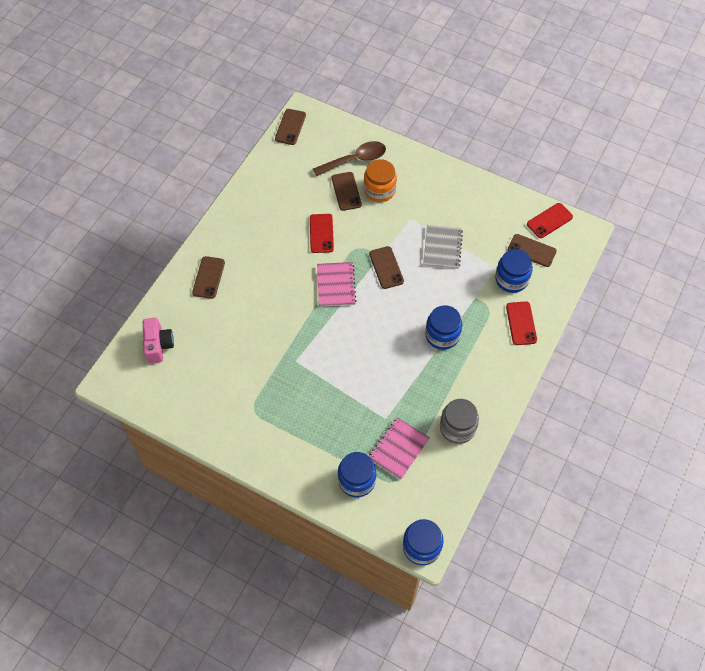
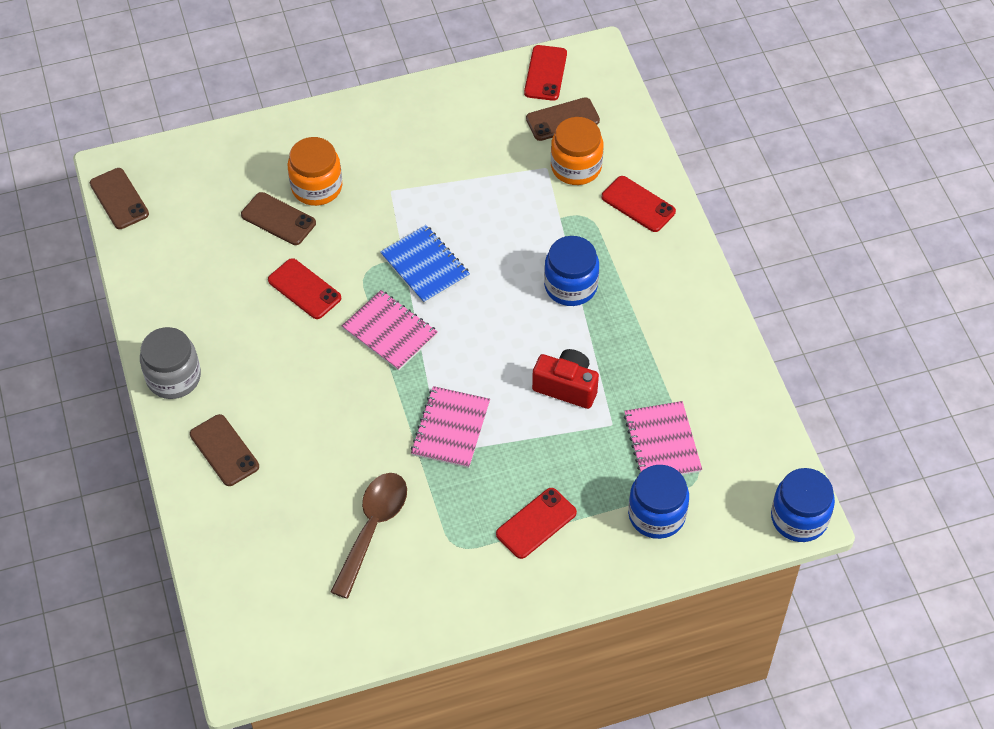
camera: 45 degrees left, 5 degrees down
pink camera [143,318,174,363] -> none
brown spoon [313,141,386,176] -> brown spoon moved to [331,473,407,599]
brown phone [369,246,404,289] -> blue notebook [380,225,470,304]
grey notebook [423,225,463,269] -> none
grey jar [440,399,479,444] -> grey jar moved to [140,327,201,399]
blue jar [495,249,533,293] -> orange jar [551,117,603,185]
none -> pink notebook [411,386,490,468]
none -> red phone [496,488,577,559]
none -> red camera [532,349,599,409]

